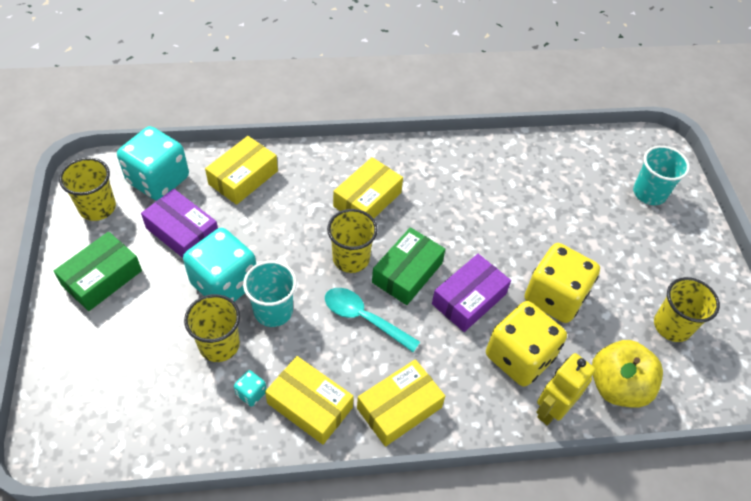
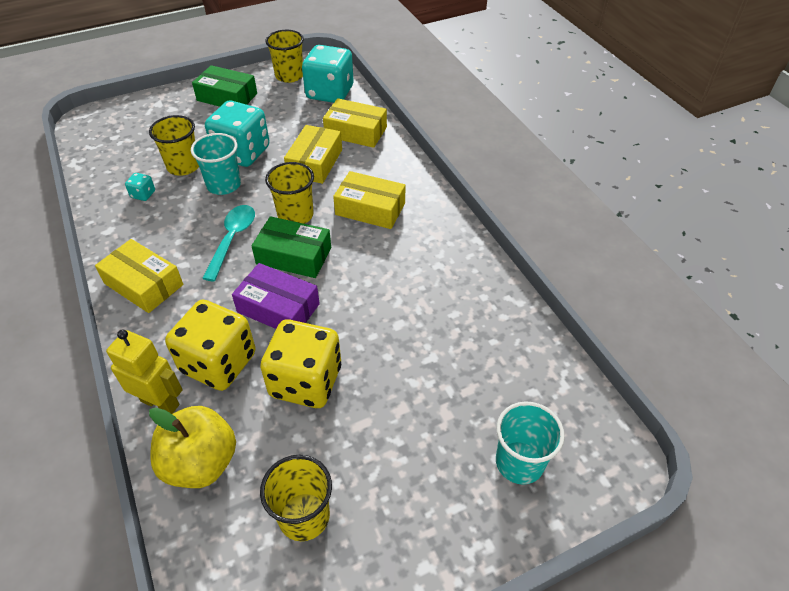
camera: 75 degrees right, 5 degrees down
purple box [141,189,218,258] -> none
yellow box [265,356,354,445] -> yellow box moved to [284,125,342,184]

